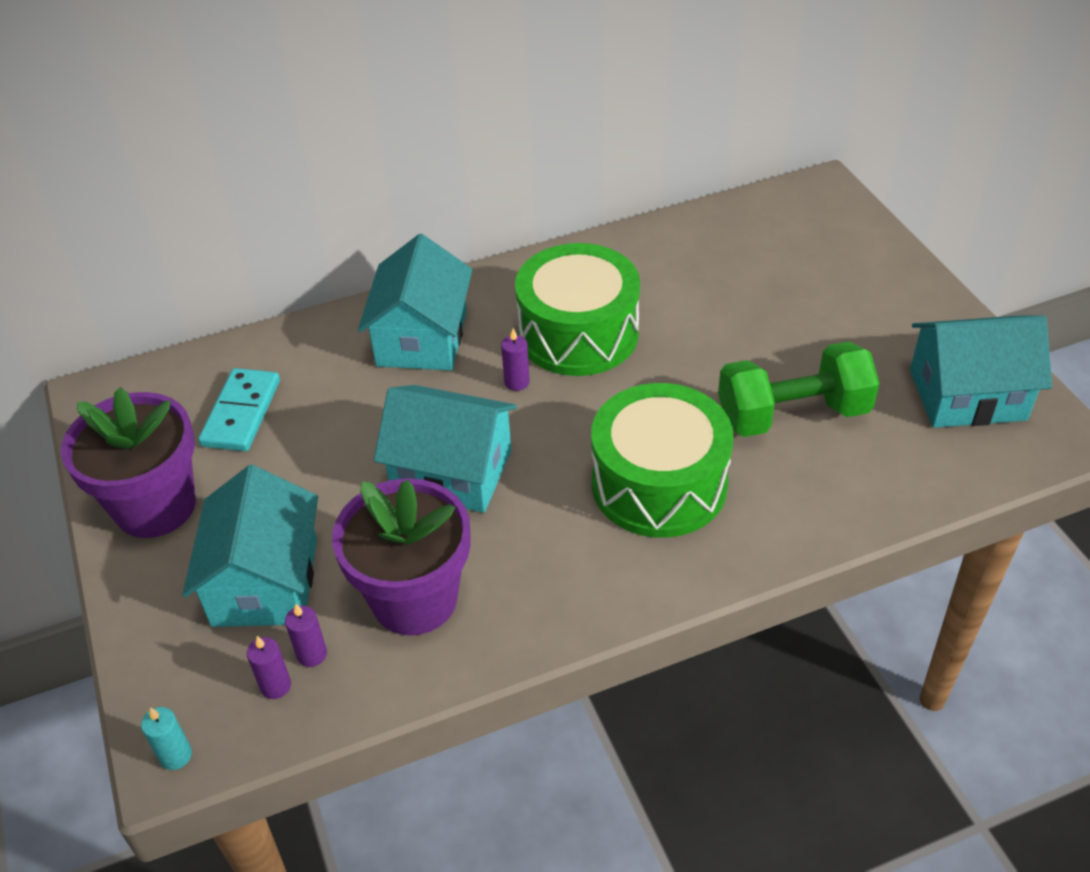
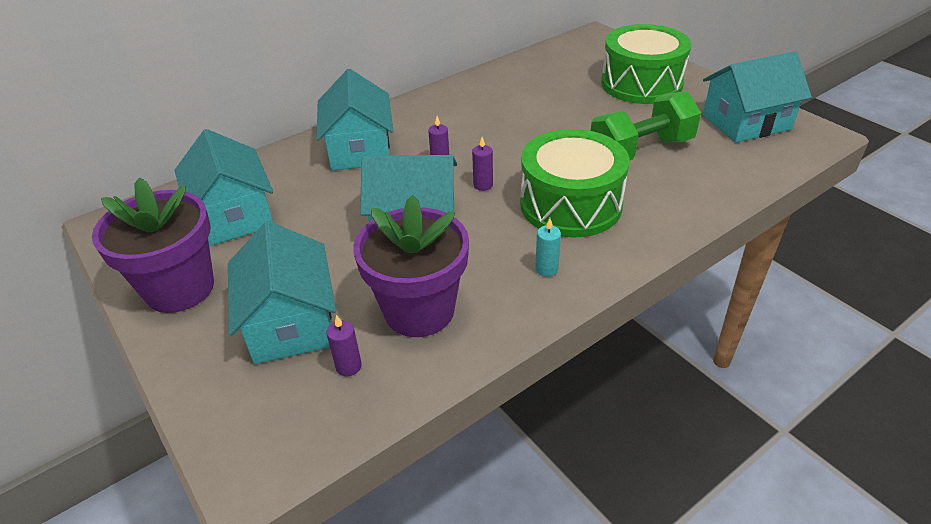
camera: 15 degrees left, 5 degrees down
turquoise candle [141,707,192,770] -> turquoise candle moved to [535,218,561,277]
turquoise domino [198,368,280,451] -> turquoise house [175,129,273,246]
purple candle [247,636,291,699] -> purple candle moved to [472,137,493,191]
green drum [515,243,640,376] -> green drum moved to [601,24,691,104]

